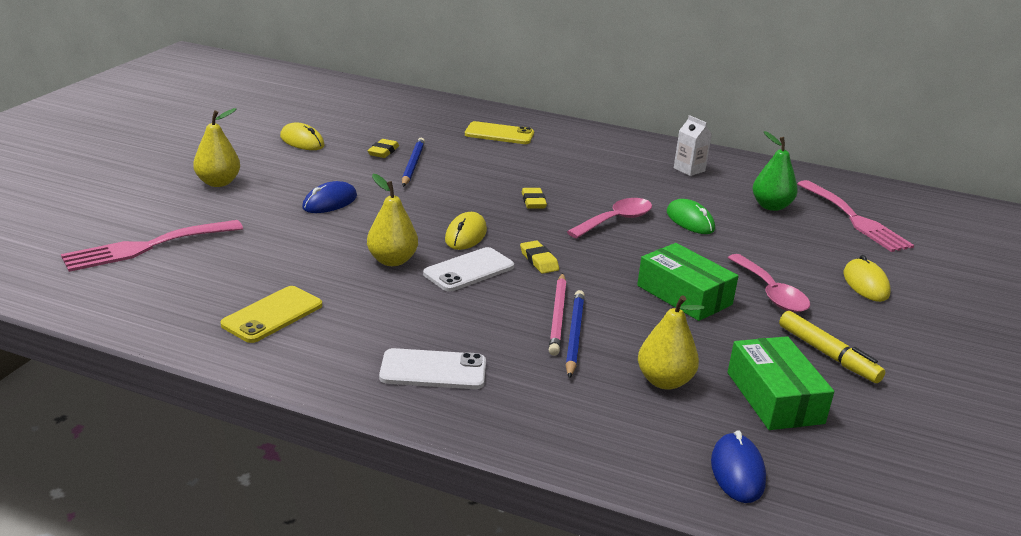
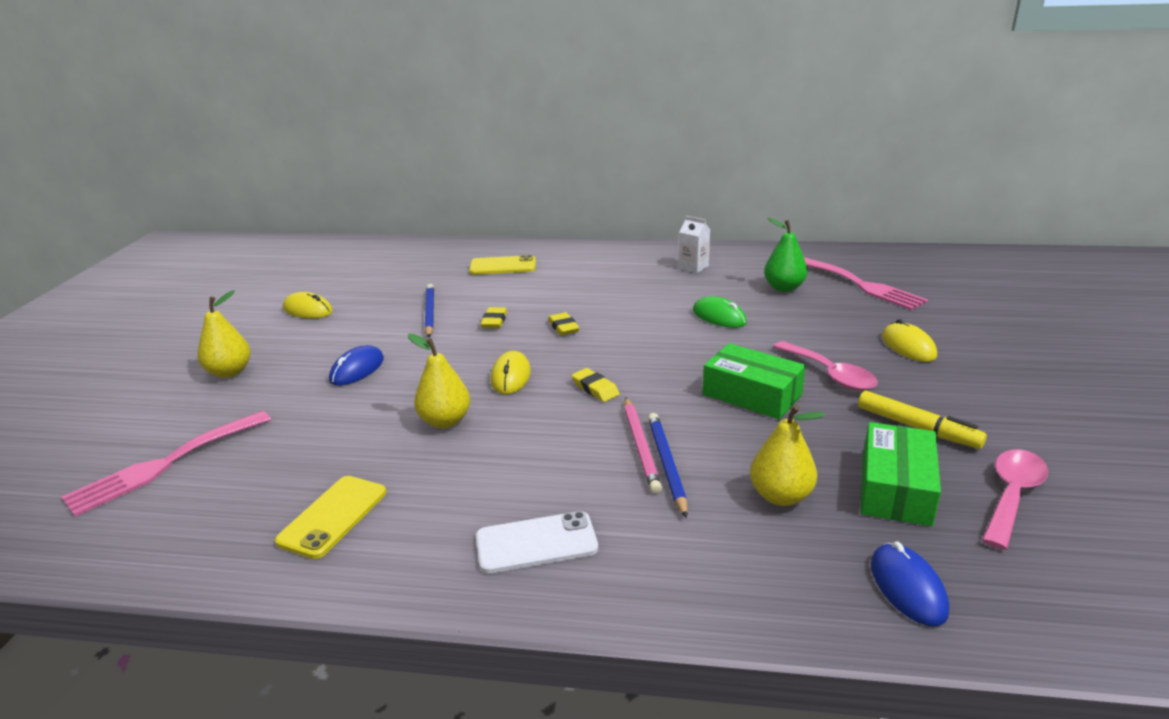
camera: 10 degrees left, 0 degrees up
yellow eraser [367,139,399,158] -> yellow eraser moved to [481,307,507,328]
white phone [423,247,514,291] -> none
pink spoon [567,198,652,238] -> pink spoon moved to [982,449,1048,550]
green box [728,336,834,430] -> green box turned 45 degrees clockwise [861,422,941,527]

